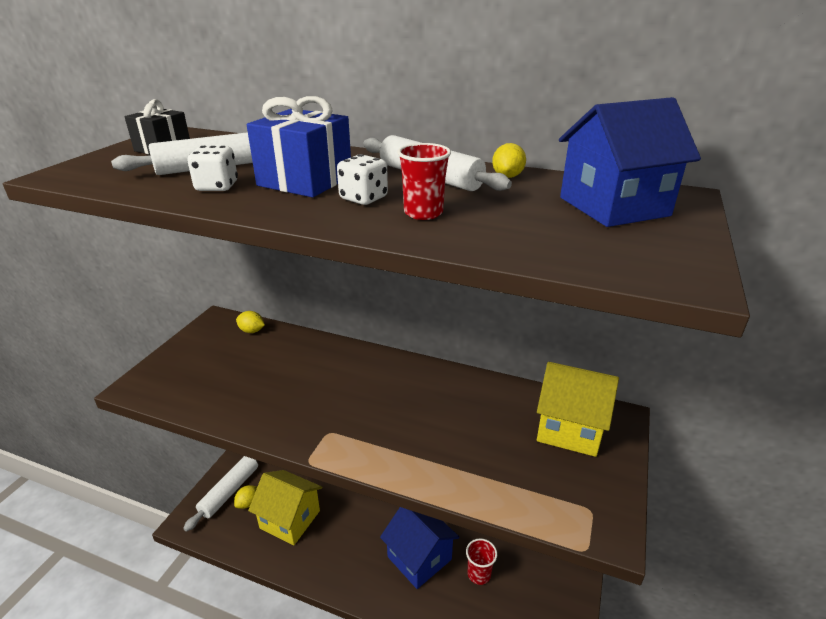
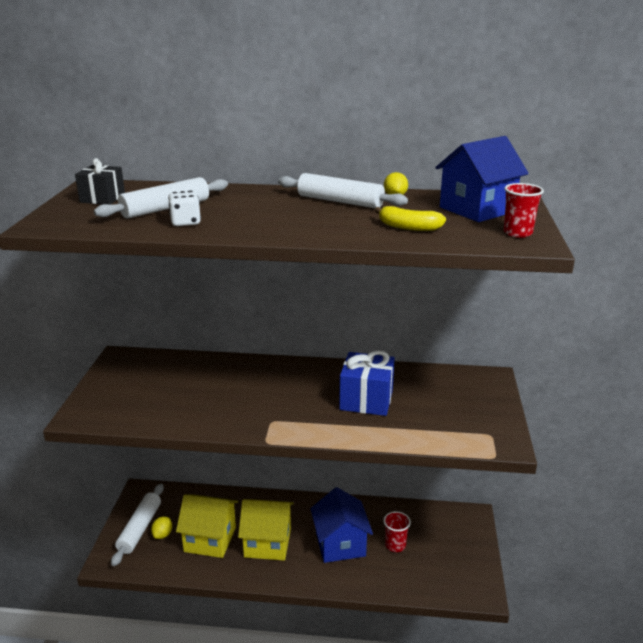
camera: 15 degrees left, 5 degrees down
yellow lemon [236,311,265,333] -> none
blue gift [247,96,351,198] -> blue gift moved to [339,350,395,416]
white dice [337,154,388,205] -> none
blue house [380,507,460,589] -> blue house turned 45 degrees clockwise [310,487,373,563]
red cup [397,143,451,220] -> red cup moved to [504,183,544,238]
yellow house [537,362,619,457] -> yellow house moved to [238,499,294,561]
none -> yellow banana [375,206,446,231]

